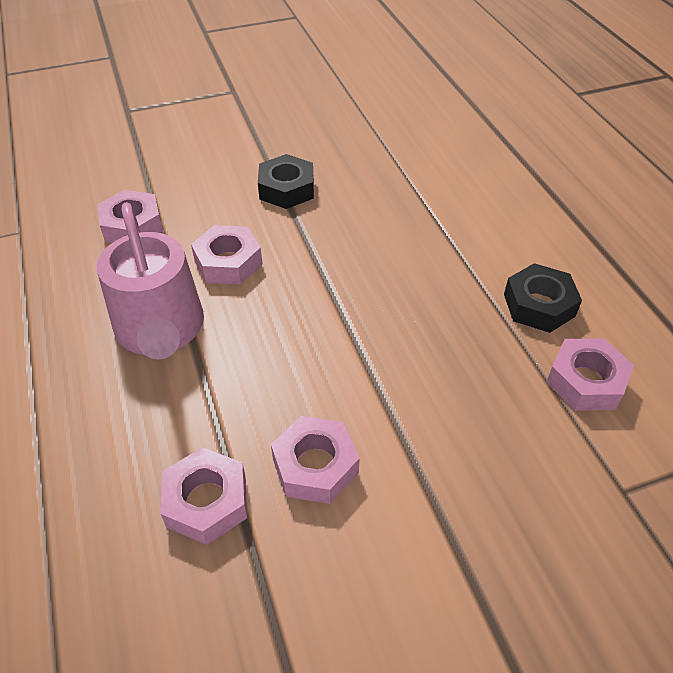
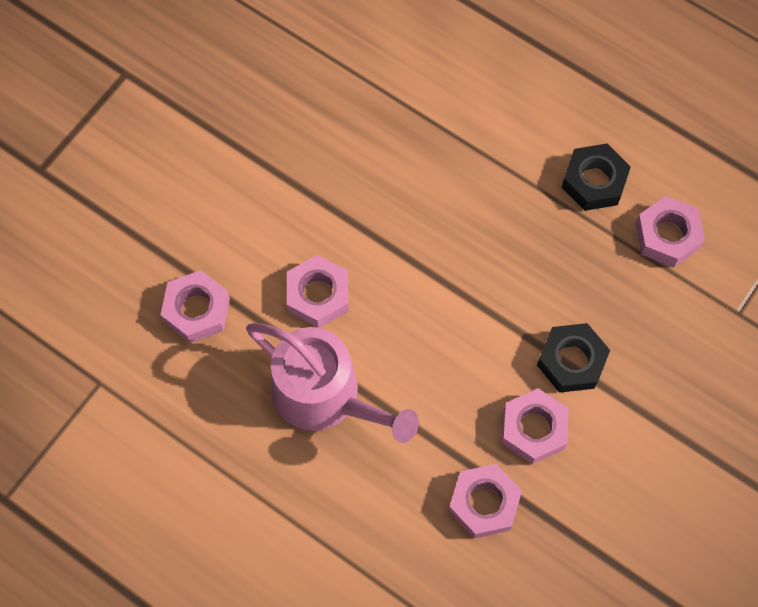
camera: 35 degrees left, 20 degrees up
black nut [258,154,314,209] -> black nut moved to [537,323,610,393]

